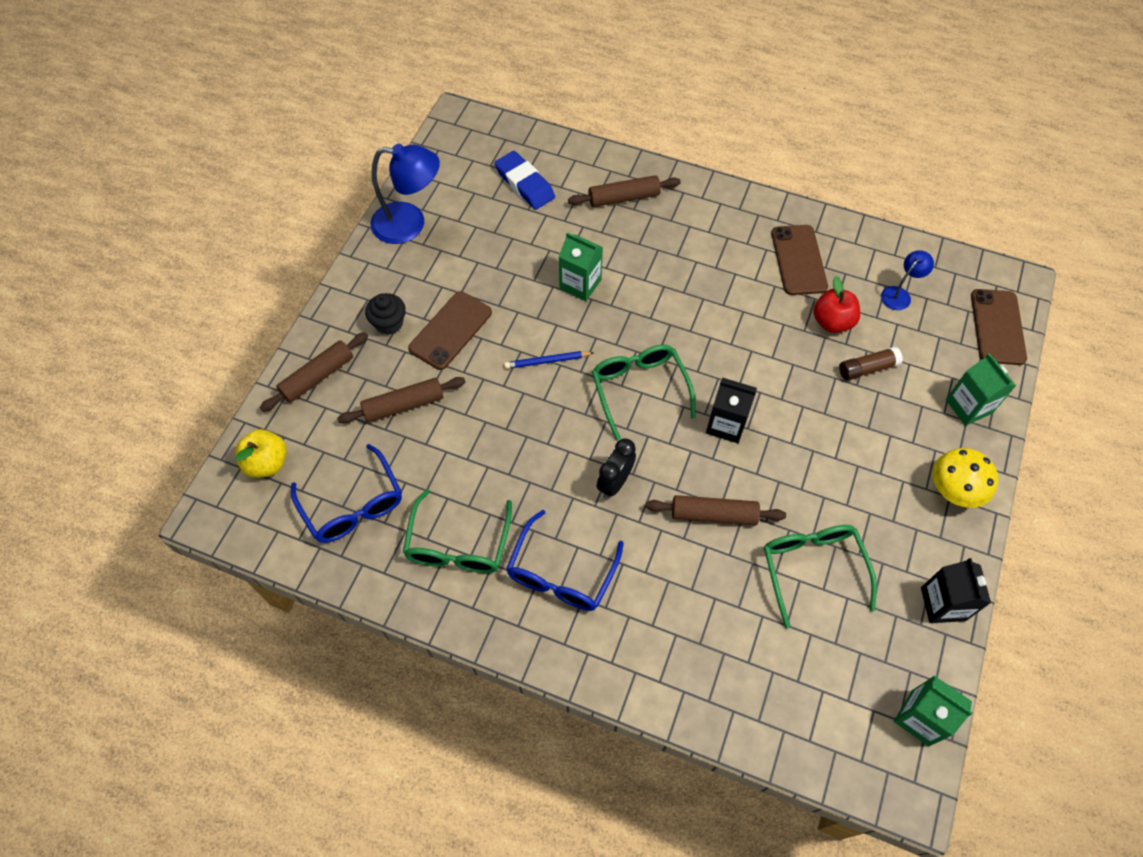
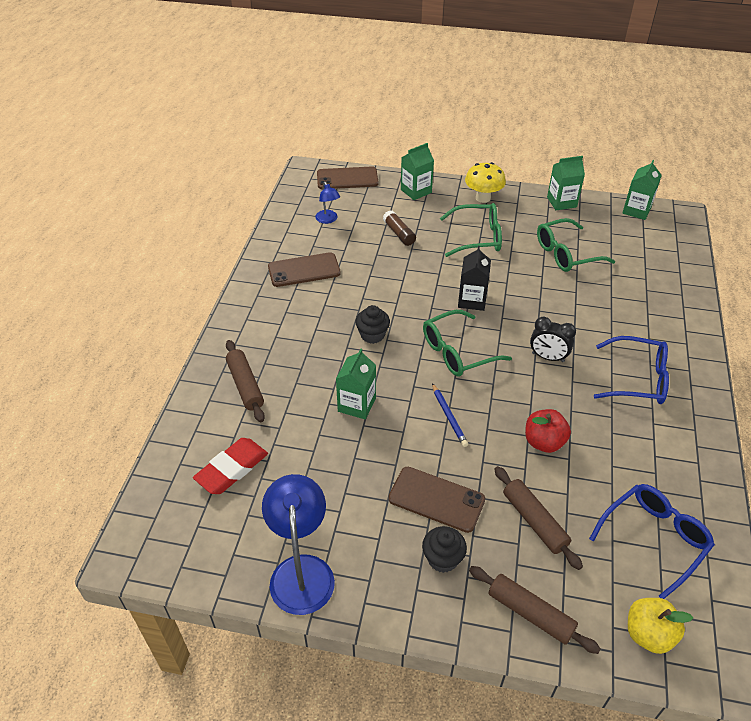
camera: 100 degrees left, 15 degrees down
green glasses [403,489,512,573] -> green glasses moved to [440,203,502,257]
blue eraser [495,151,555,210] -> red eraser [193,438,268,494]
brown rolling pin [646,495,786,525] -> none
red apple [813,276,860,333] -> red apple moved to [525,409,571,453]
blue lamp [881,250,934,310] -> blue lamp turned 150 degrees counterclockwise [315,182,340,224]
black carton [921,558,991,623] -> green carton [547,156,585,210]
none -> black cupcake [355,305,390,344]

